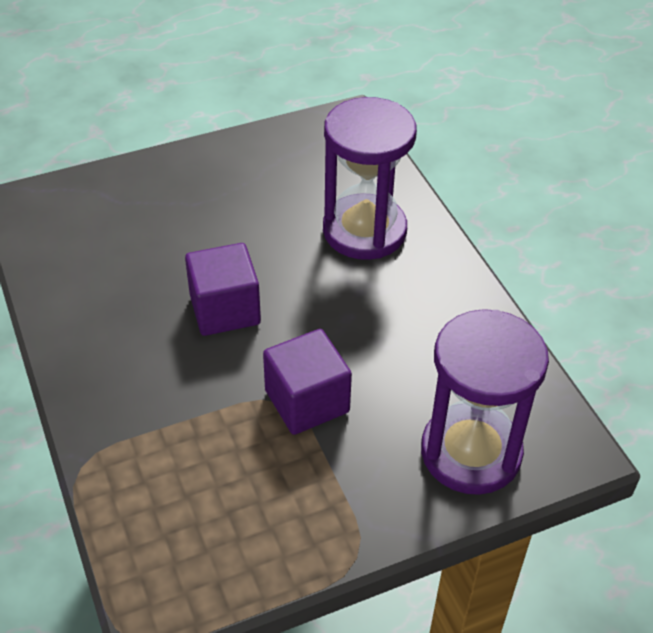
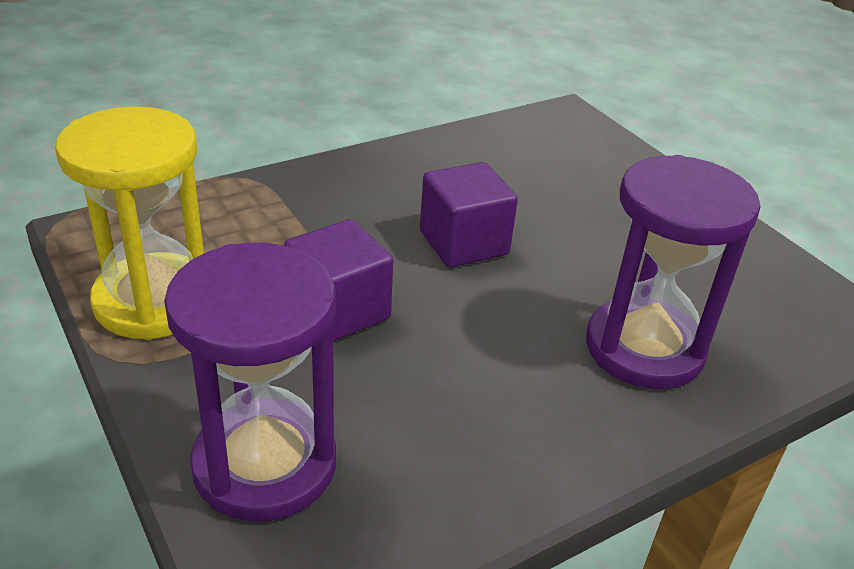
camera: 80 degrees right, 10 degrees down
none -> yellow hourglass [55,107,204,340]

